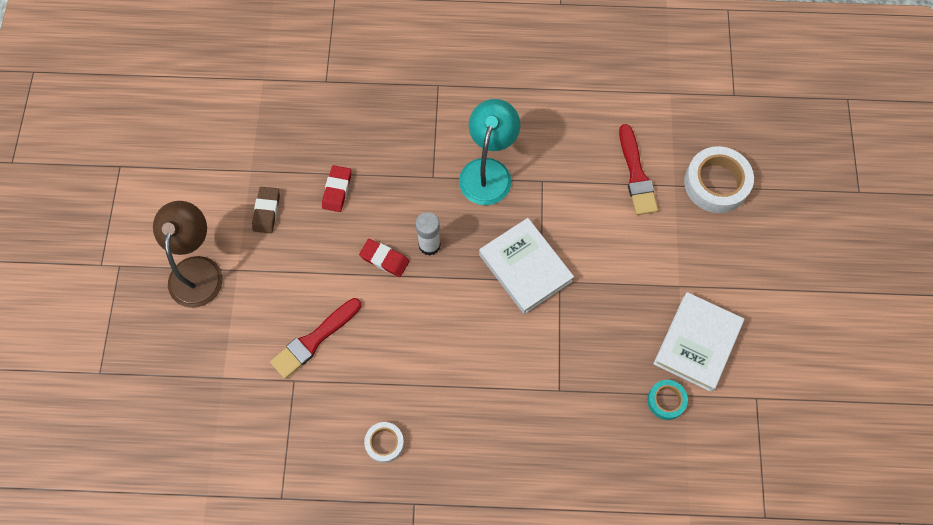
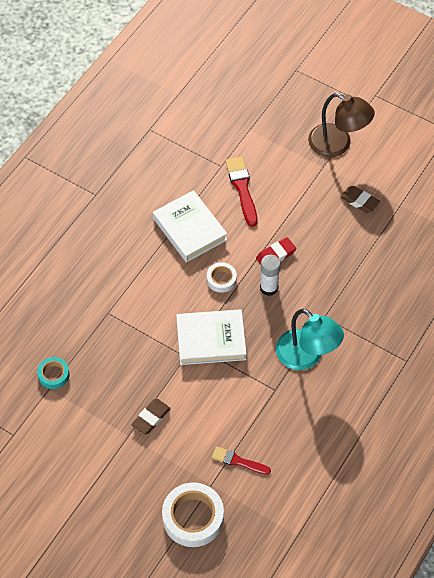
camera: 120 degrees right, 10 degrees down
red eraser [322,165,351,212] -> none
white tape [364,422,404,463] -> white tape moved to [207,262,237,293]
red brush [619,124,658,215] -> red brush [212,446,271,475], size x0.65
white book [653,292,744,392] -> white book moved to [153,190,227,262]
none -> brown eraser [131,399,171,435]

